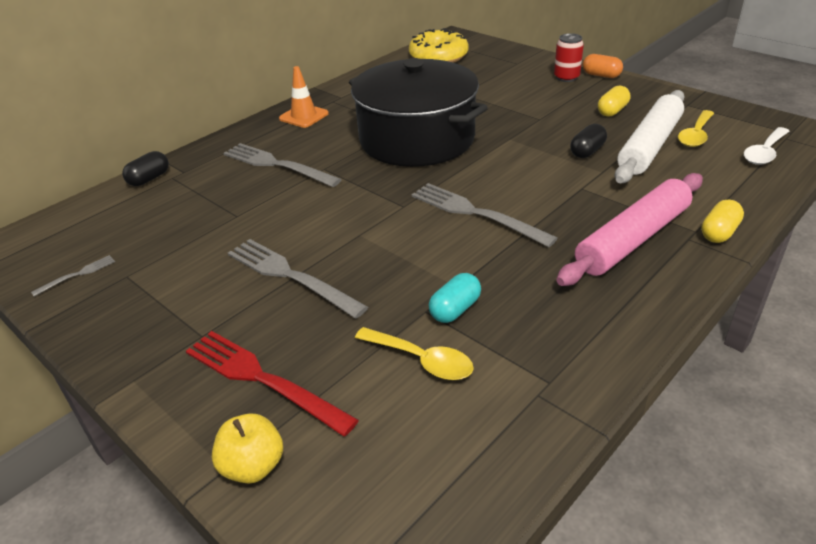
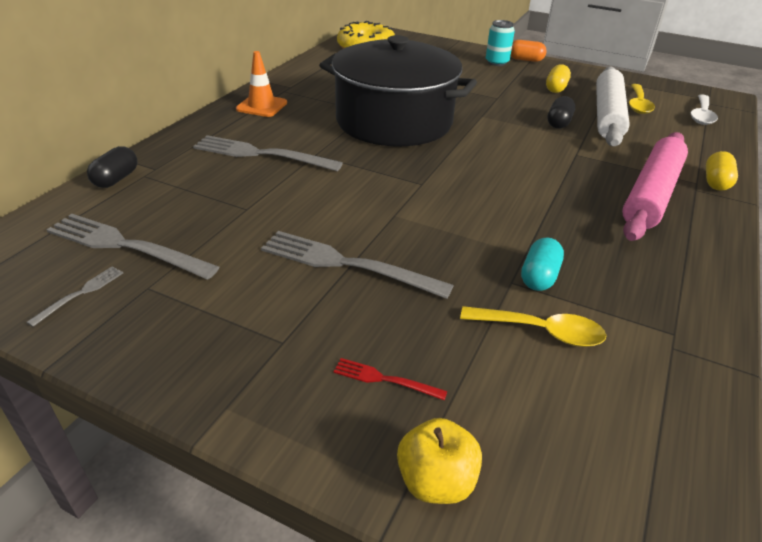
camera: 20 degrees left, 0 degrees up
red fork [186,331,359,436] -> red fork [334,358,447,400], size x0.47
grey fork [412,183,558,247] -> grey fork moved to [47,214,219,280]
red can [554,33,584,82] -> turquoise can [486,20,515,66]

